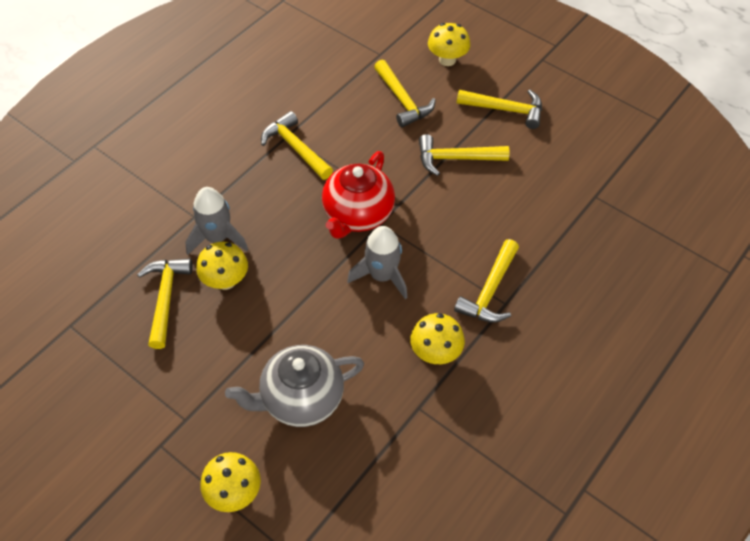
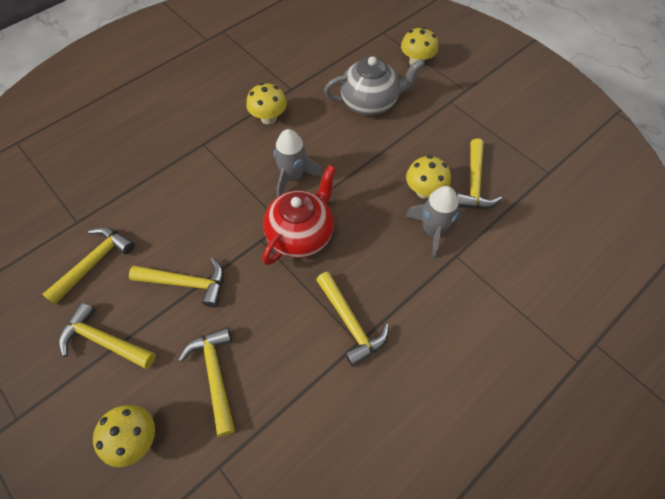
camera: 170 degrees left, 5 degrees up
yellow hammer [454,239,519,322] -> yellow hammer moved to [42,227,135,304]

